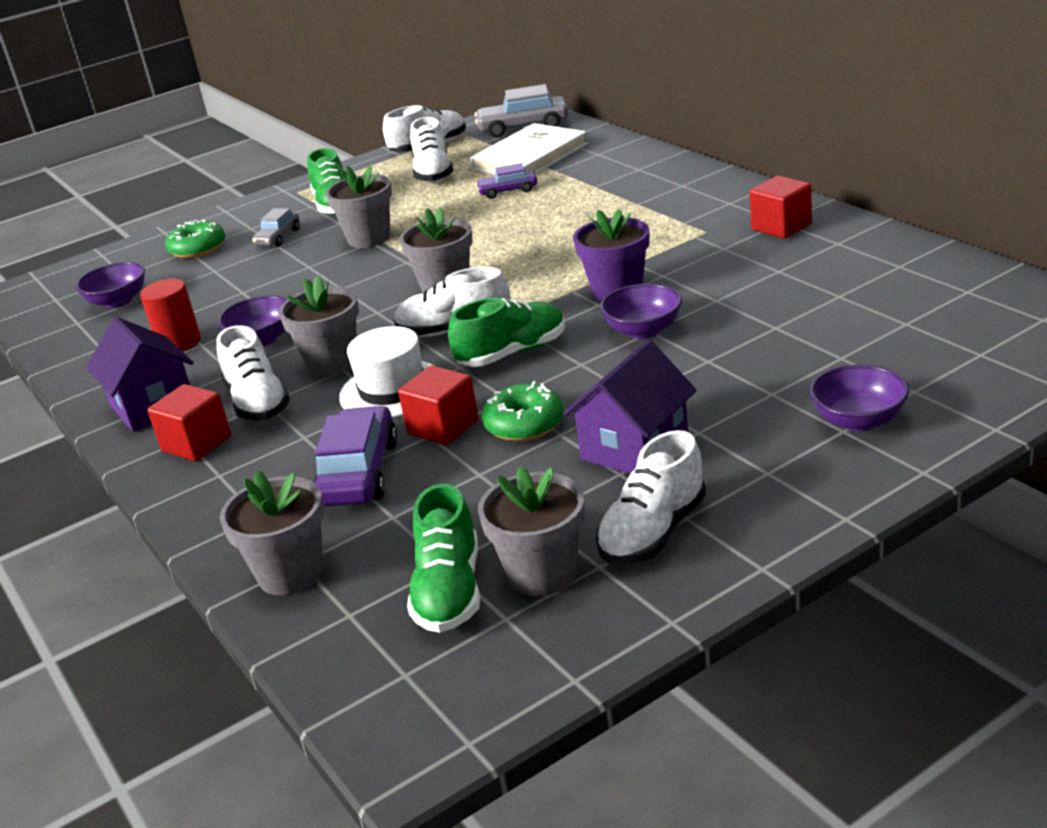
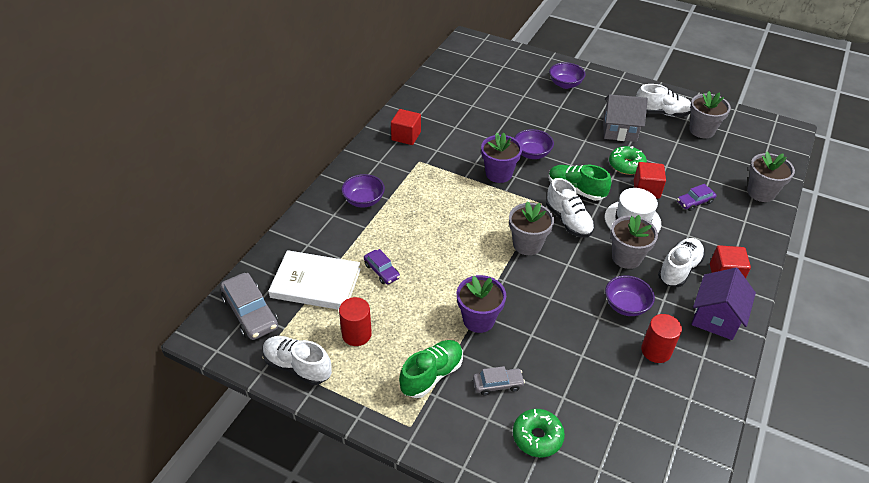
camera: 125 degrees left, 15 degrees up
purple bowl [75,262,145,308] -> purple bowl moved to [342,174,385,208]
purple car [313,406,398,507] -> purple car [677,184,716,211], size x0.58
grey flower pot [325,166,392,248] -> purple flower pot [457,275,506,333]
green shoe [407,484,480,633] -> none
white shoe [410,117,453,183] -> red cylinder [339,297,372,346]
purple house [563,340,697,474] -> grey house [603,94,648,142]

